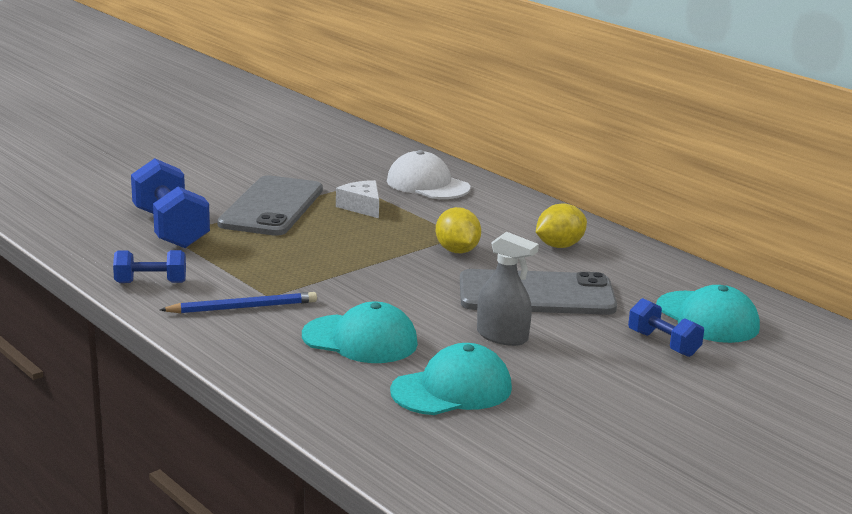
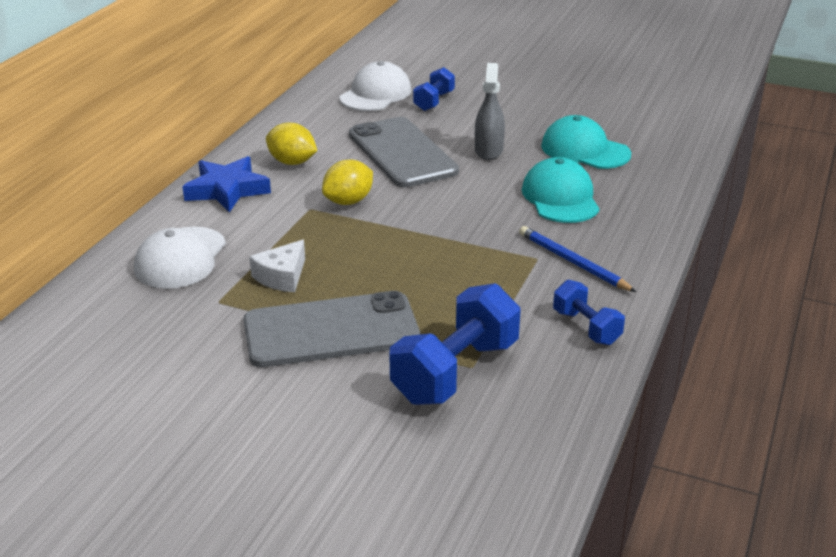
camera: 115 degrees left, 10 degrees up
turquoise cap [656,285,760,343] -> white cap [339,61,412,111]
none -> blue star [182,156,271,212]

